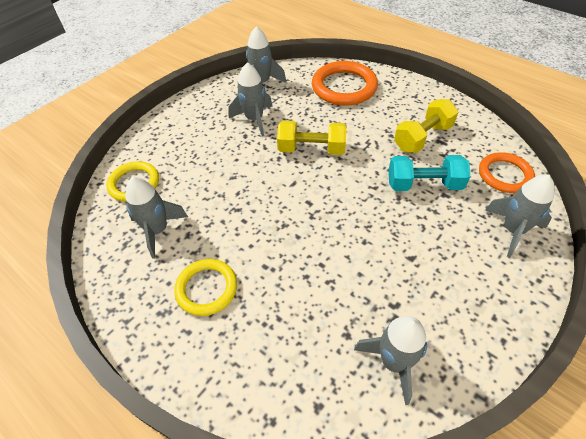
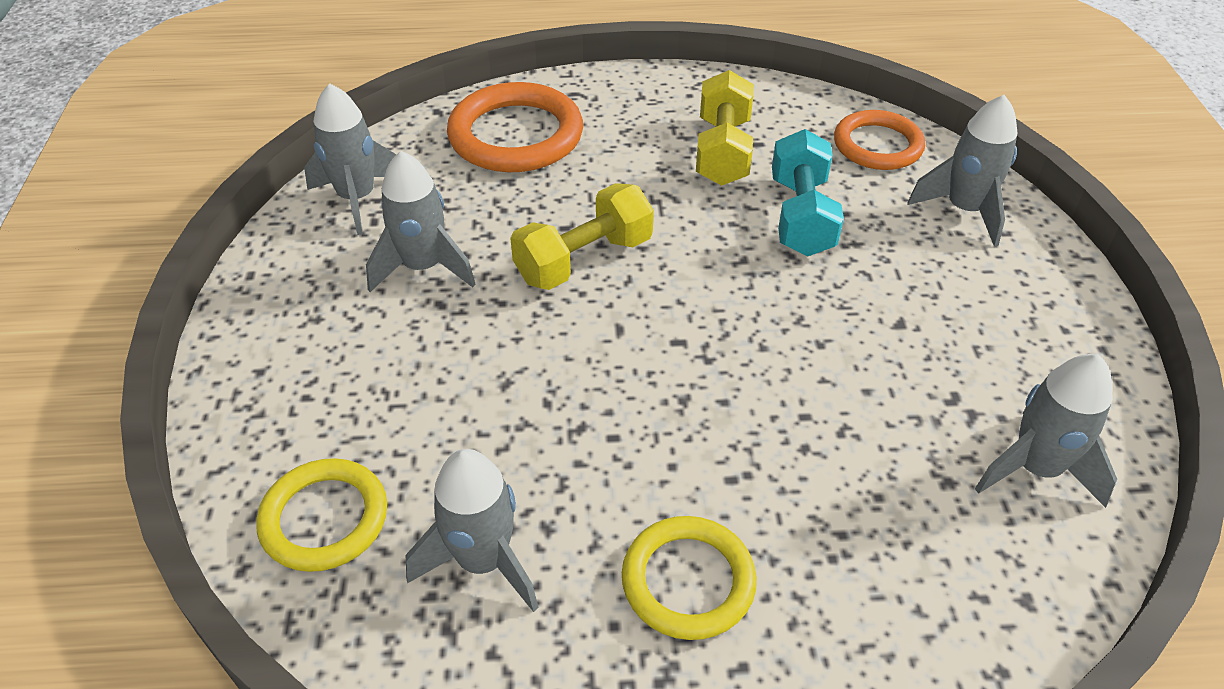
camera: 45 degrees left, 5 degrees down
turquoise dumbbell [389,155,470,191] -> turquoise dumbbell turned 45 degrees counterclockwise [772,129,844,256]

